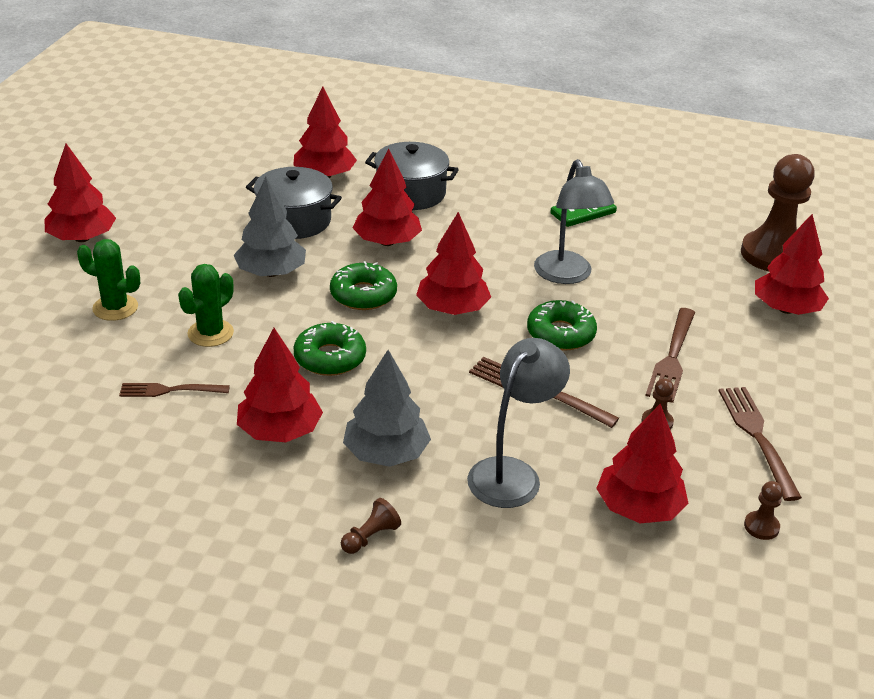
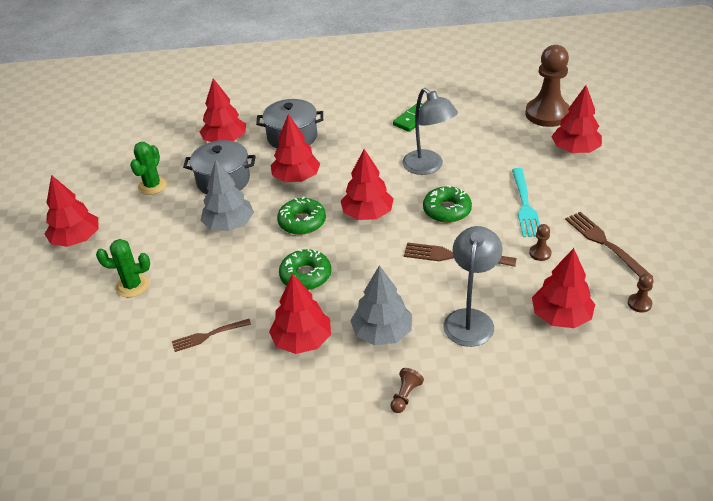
camera: 15 degrees left, 5 degrees up
green cactus [178,264,234,347] -> green cactus moved to [130,142,167,195]
brown fork [645,308,695,403] -> turquoise fork [512,168,540,237]

